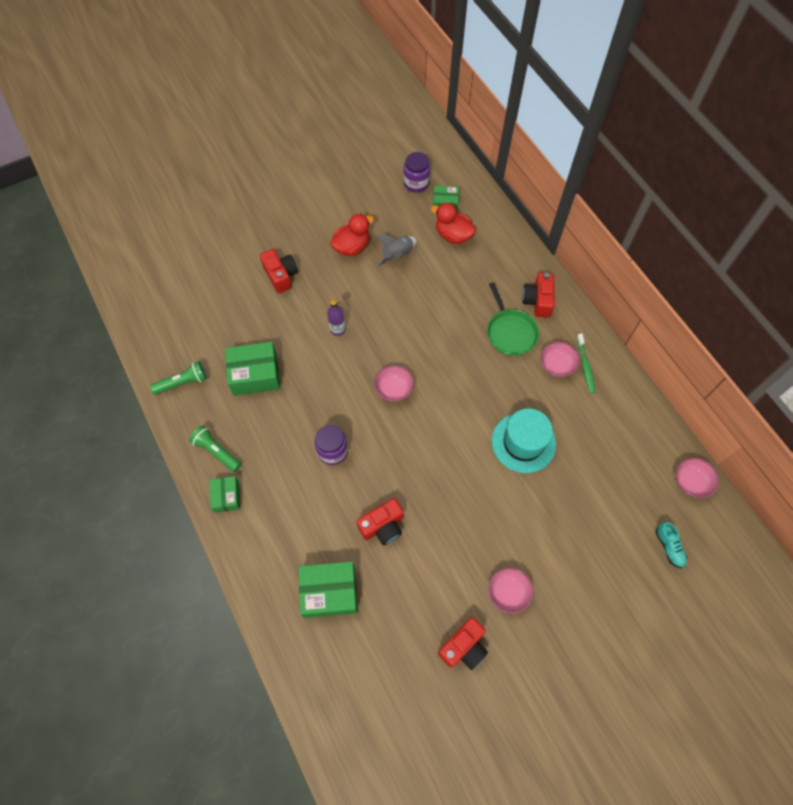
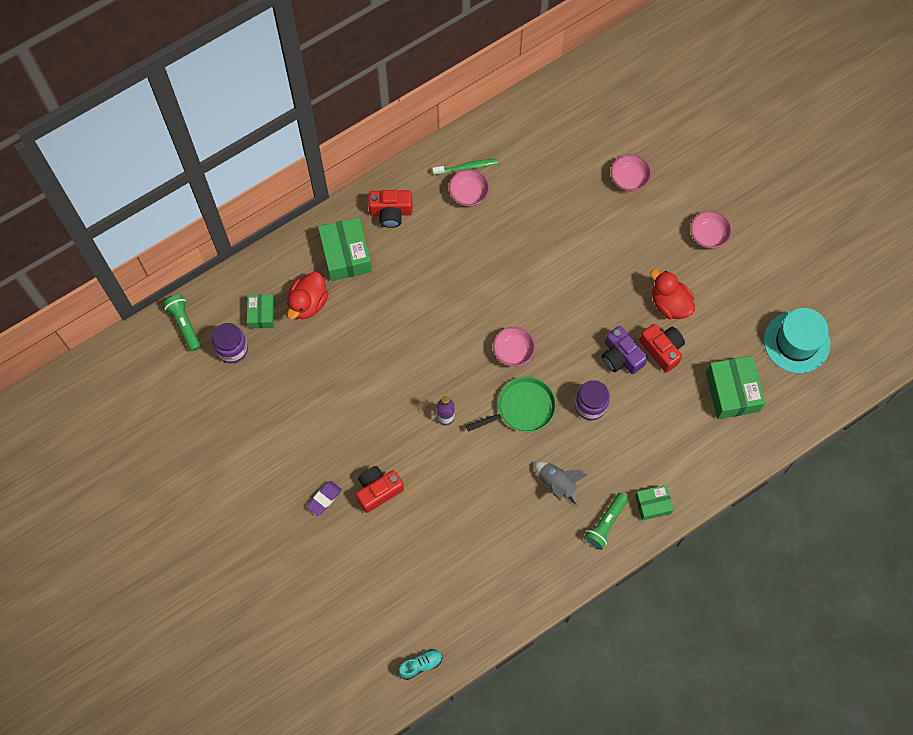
camera: 95 degrees left, 5 degrees up
green flashlight [150,361,207,395] -> green flashlight moved to [163,295,201,351]
green box [225,342,280,396] -> green box moved to [318,217,372,281]
red duck [330,214,374,256] -> red duck moved to [650,269,695,319]
grey rocket [376,234,417,267] -> grey rocket moved to [534,461,588,506]
red camera [438,617,488,670] -> none
green pan [487,282,539,356] -> green pan moved to [466,377,556,432]
turquoise hat [492,409,556,473] -> turquoise hat moved to [764,308,830,373]
turquoise shoe [655,522,687,568] -> turquoise shoe moved to [398,649,443,680]
pink bowl [676,458,719,498] -> pink bowl moved to [611,154,651,192]
none -> purple eraser [307,481,342,516]
none -> purple camera [602,326,648,374]

